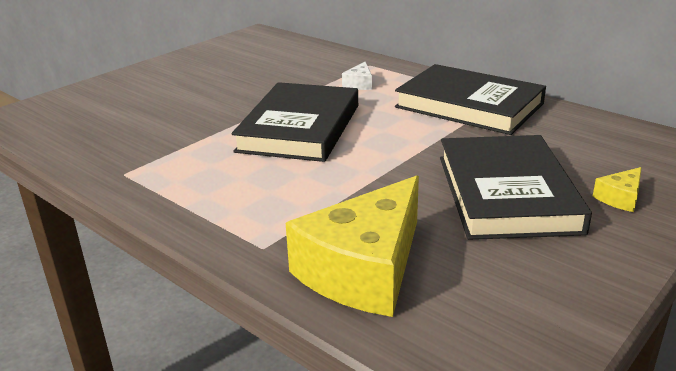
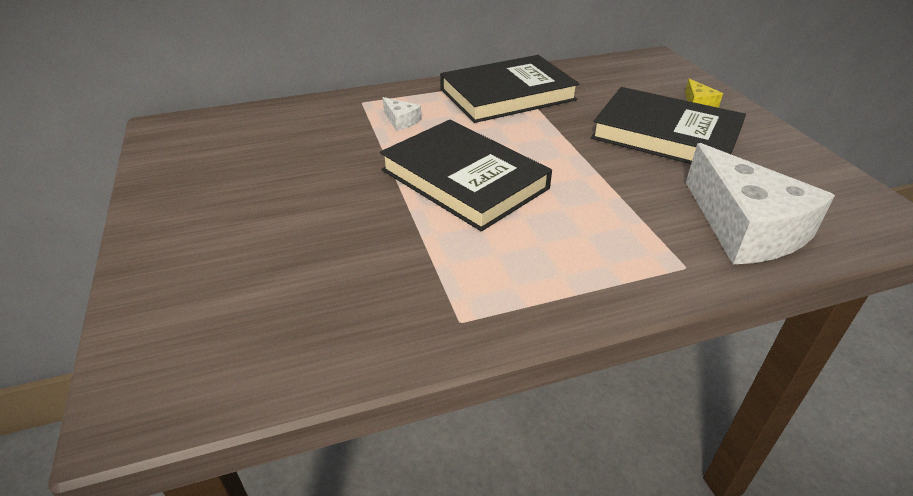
camera: 60 degrees left, 10 degrees up
yellow cheese [286,176,419,317] -> white cheese [686,143,835,265]

